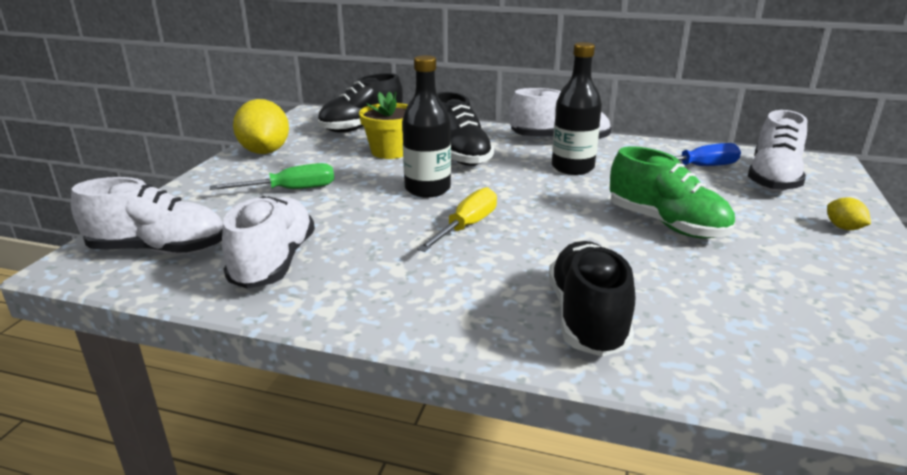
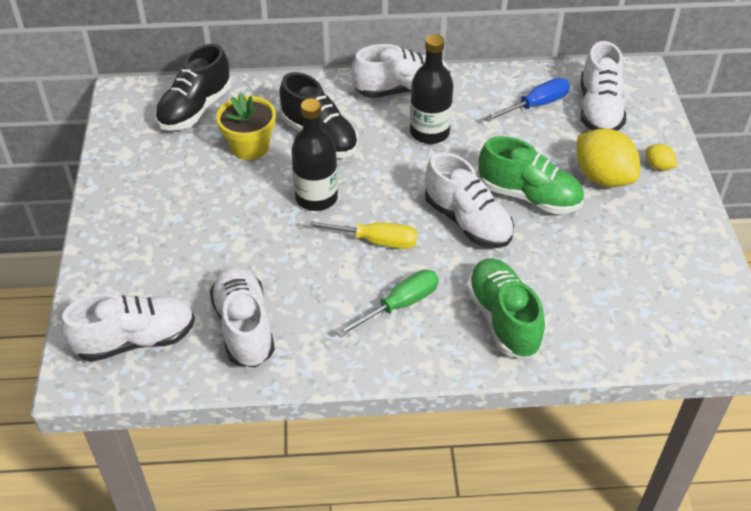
camera: 20 degrees left, 20 degrees up
green screwdriver [210,163,334,190] -> green screwdriver moved to [336,270,439,337]
yellow lemon [233,99,289,154] -> yellow lemon moved to [577,128,640,187]
yellow screwdriver [417,187,497,252] -> yellow screwdriver turned 90 degrees clockwise [304,220,417,249]
black shoe [549,241,635,357] -> green shoe [467,258,545,358]
none -> white shoe [425,152,514,248]

